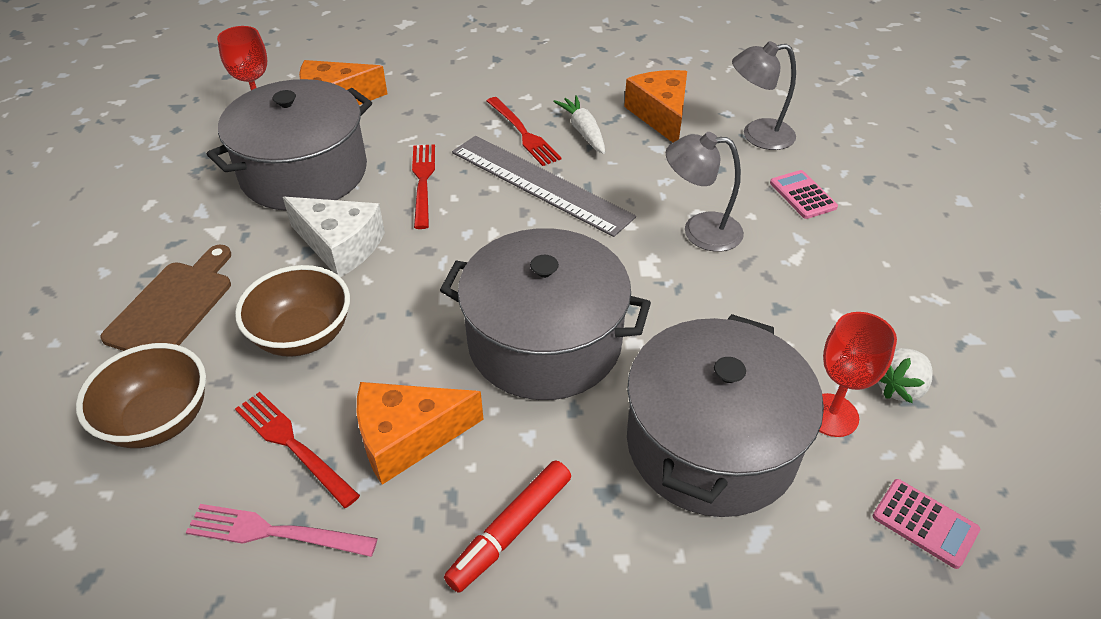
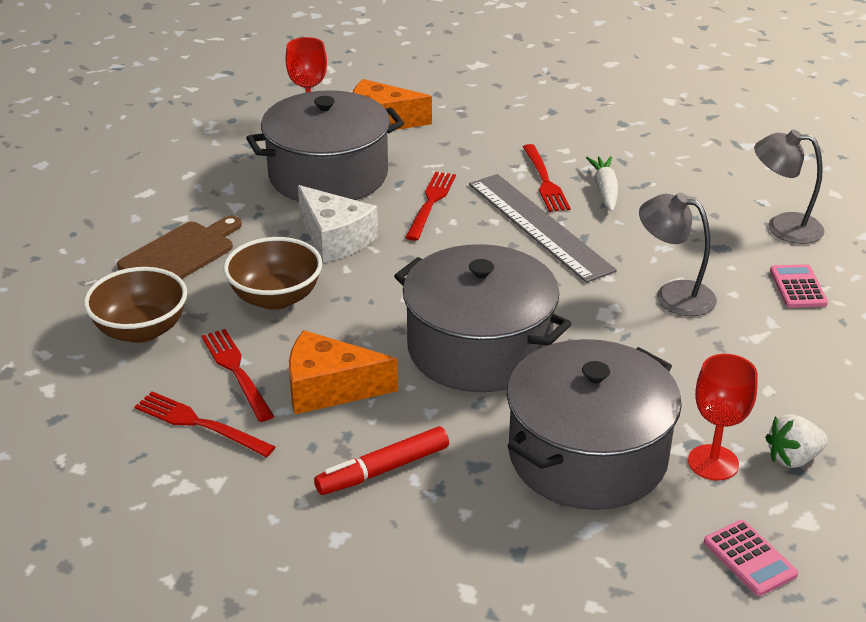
camera: 20 degrees right, 10 degrees down
pink fork [186,504,378,557] -> red fork [134,392,276,457]
orange cheese [624,70,687,143] -> none

